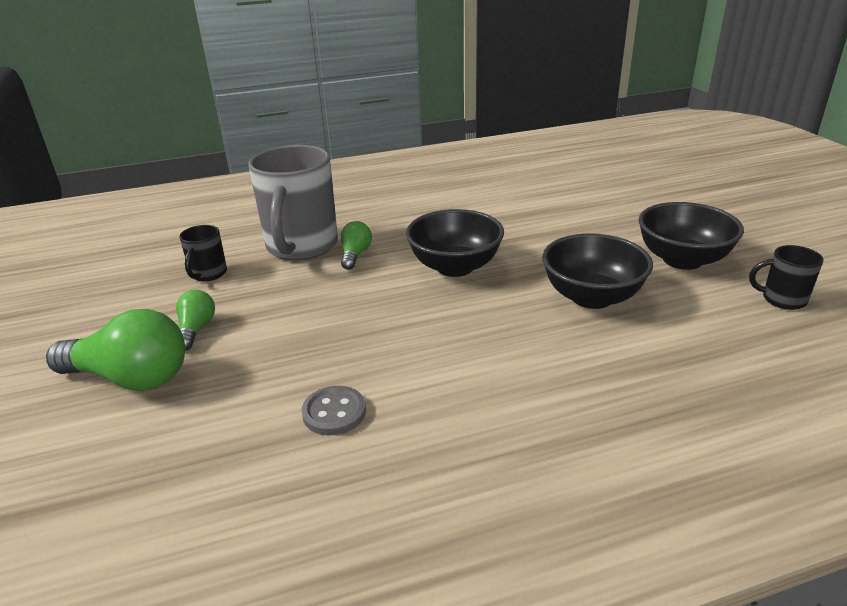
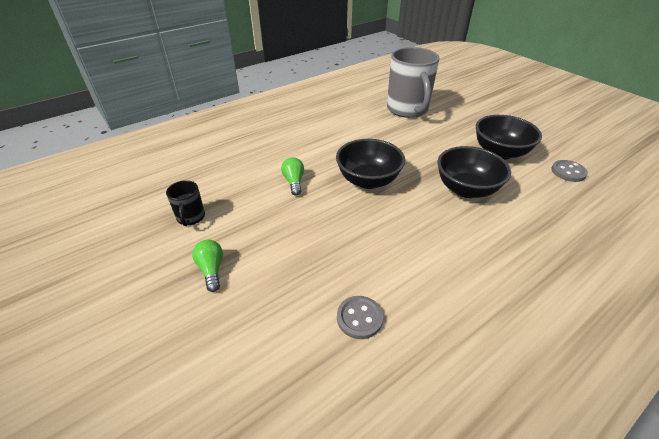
camera: 20 degrees left, 10 degrees up
green light bulb [46,309,185,391] -> none
grey mug [248,145,338,261] -> grey mug moved to [387,47,440,118]
black mug [749,245,824,310] -> grey button [551,160,588,182]

